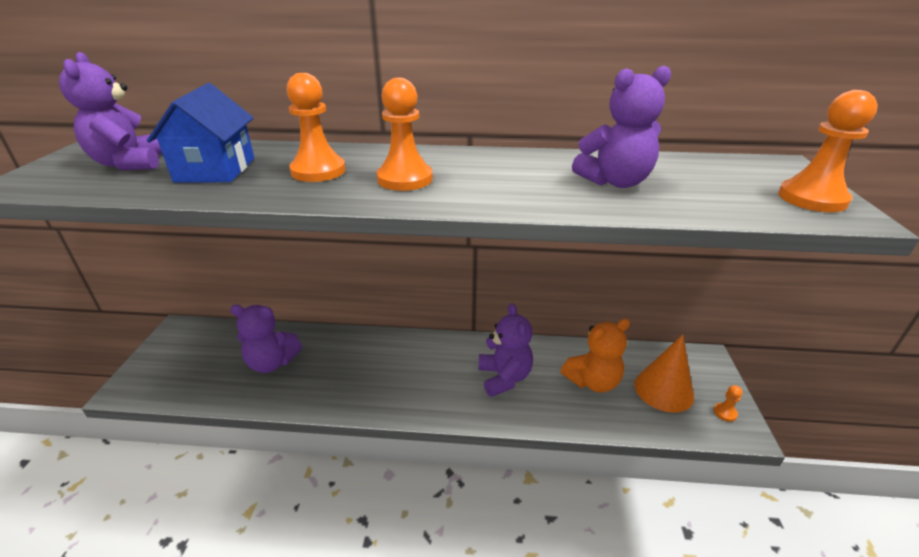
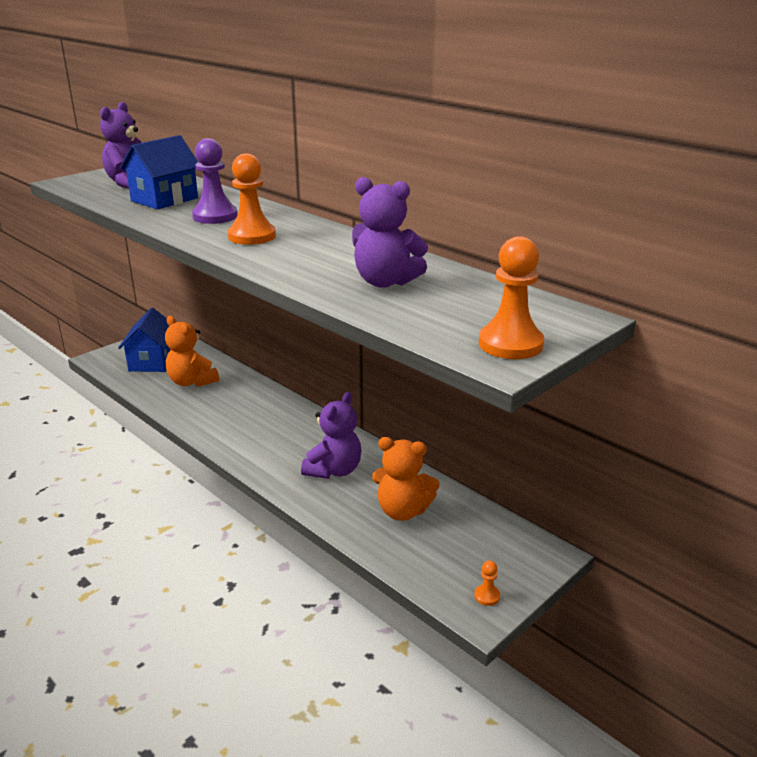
camera: 40 degrees right, 5 degrees down
purple teddy bear [230,305,302,373] -> orange teddy bear [165,316,219,387]
orange pawn [286,73,346,182] -> purple pawn [192,138,238,224]
orange cone [634,335,694,413] -> none
none -> blue house [118,308,171,372]

